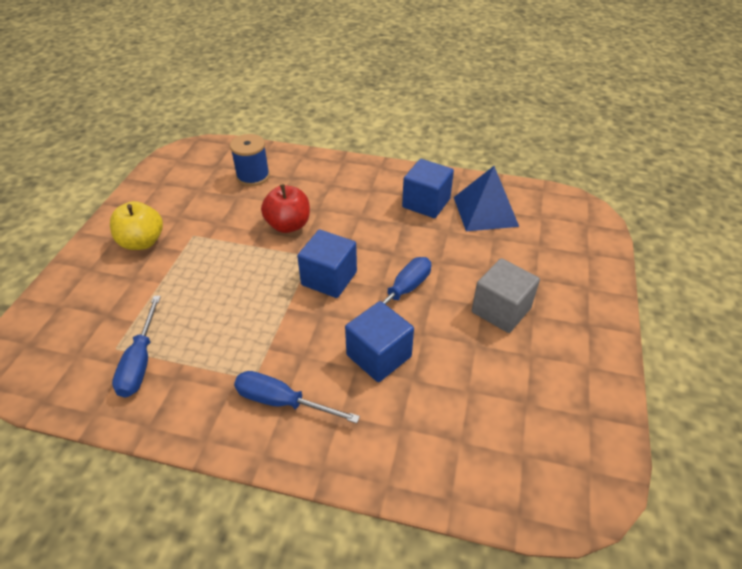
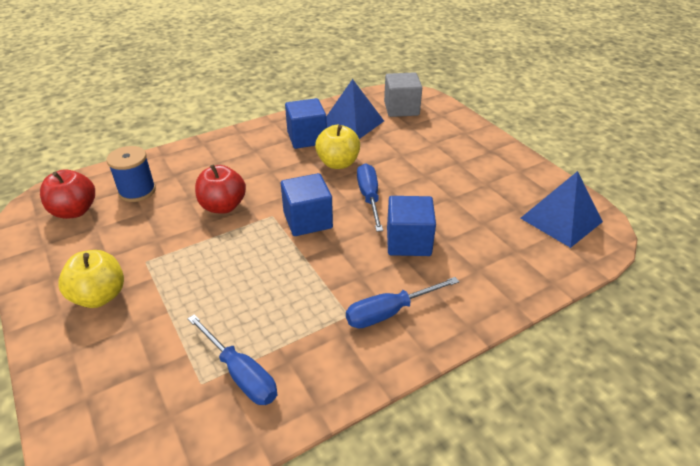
camera: 45 degrees left, 5 degrees down
grey cube [472,258,540,333] -> grey cube moved to [384,72,422,117]
none -> red apple [40,169,95,219]
none -> yellow apple [315,125,360,169]
none -> blue pyramid [520,171,603,248]

